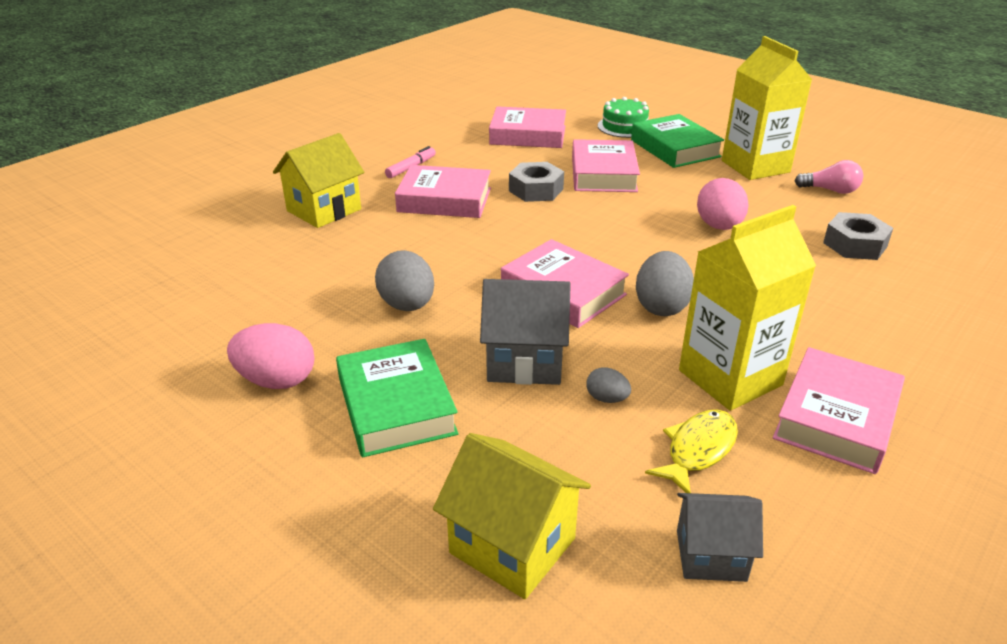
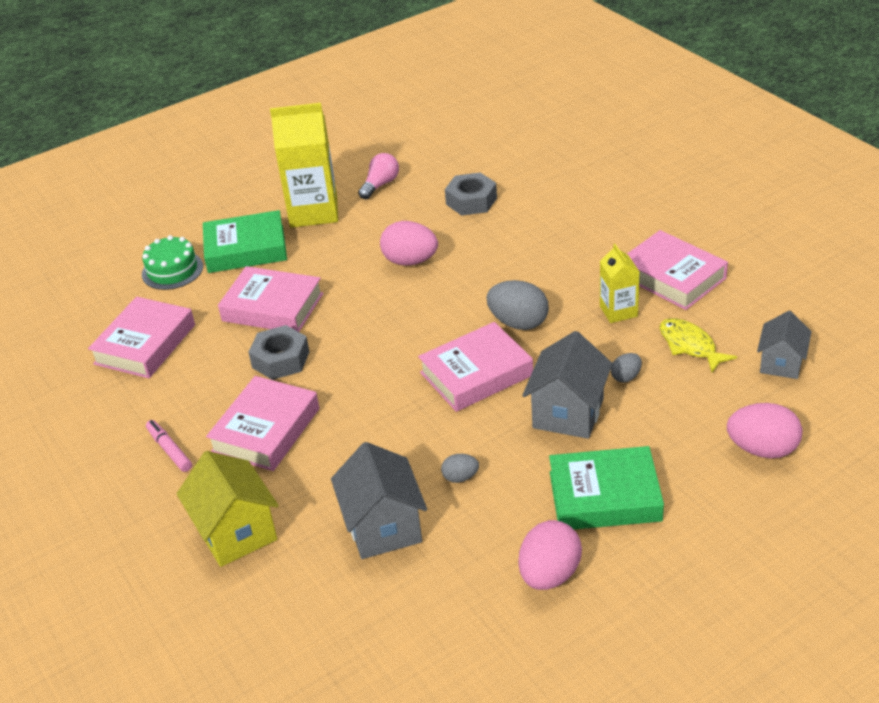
camera: 70 degrees left, 5 degrees up
grey egg [375,250,434,311] -> grey egg [441,454,479,483], size x0.52
yellow house [433,433,591,599] -> pink egg [727,403,802,458]
yellow carton [679,205,816,411] -> yellow carton [600,244,640,323], size x0.54
none -> grey house [331,442,427,559]

